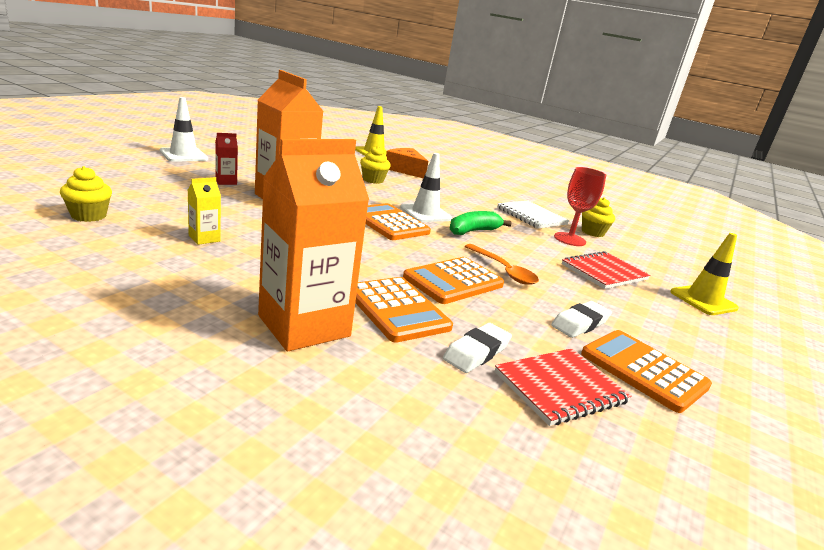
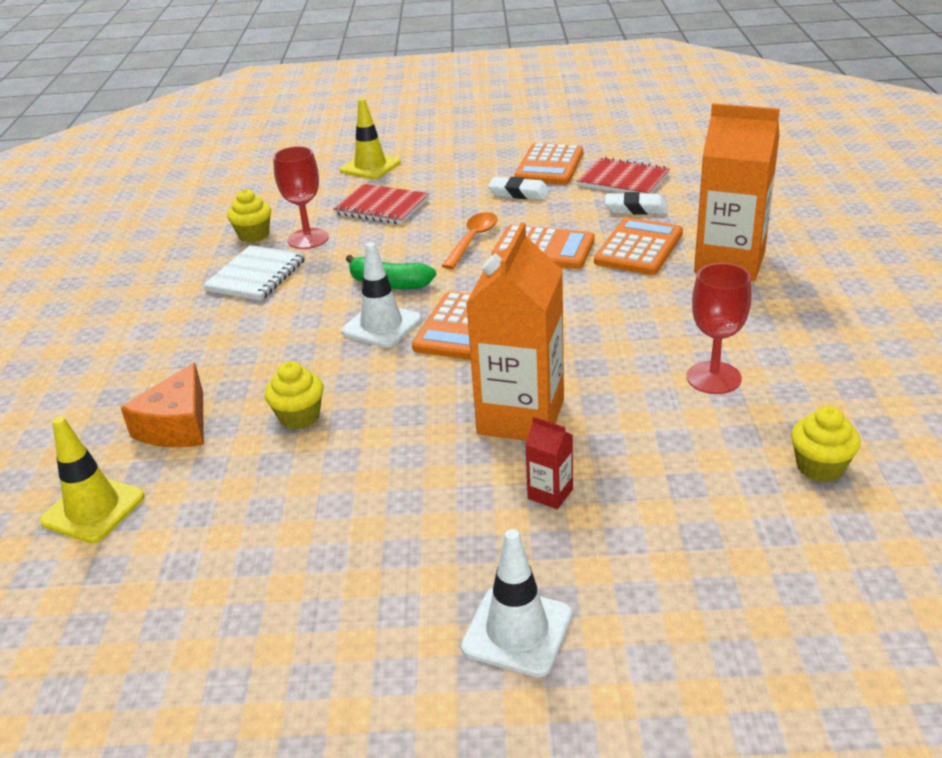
camera: 115 degrees left, 10 degrees up
yellow carton [188,177,221,245] -> red goblet [687,263,751,394]

